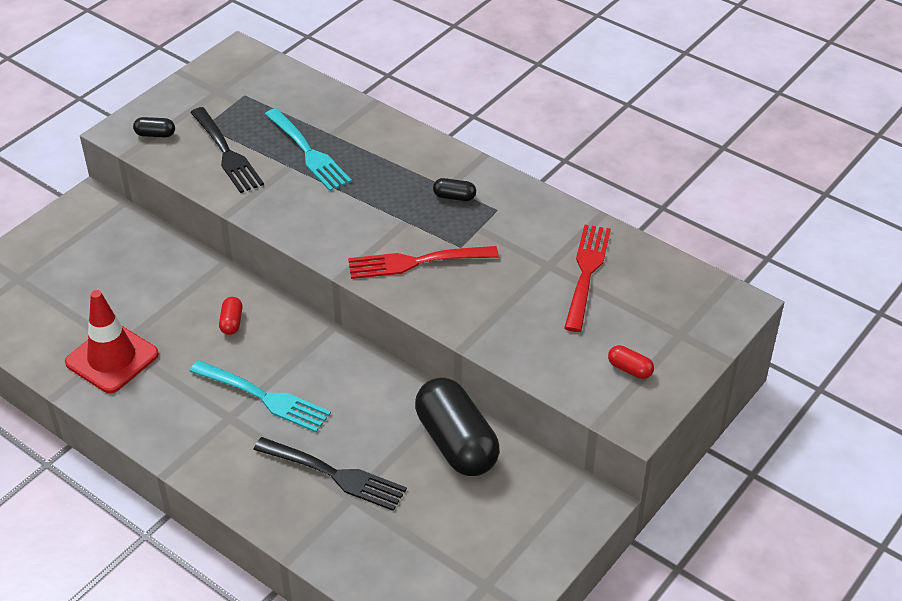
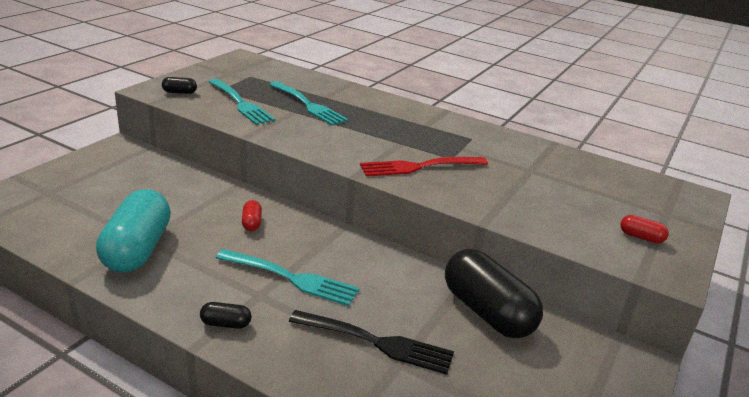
camera: 10 degrees left, 15 degrees down
red traffic cone [65,290,159,393] -> turquoise capsule [96,189,171,272]
black fork [190,107,264,193] -> turquoise fork [209,79,276,125]
black capsule [433,178,476,201] -> black capsule moved to [200,302,251,329]
red fork [564,225,611,332] -> none

